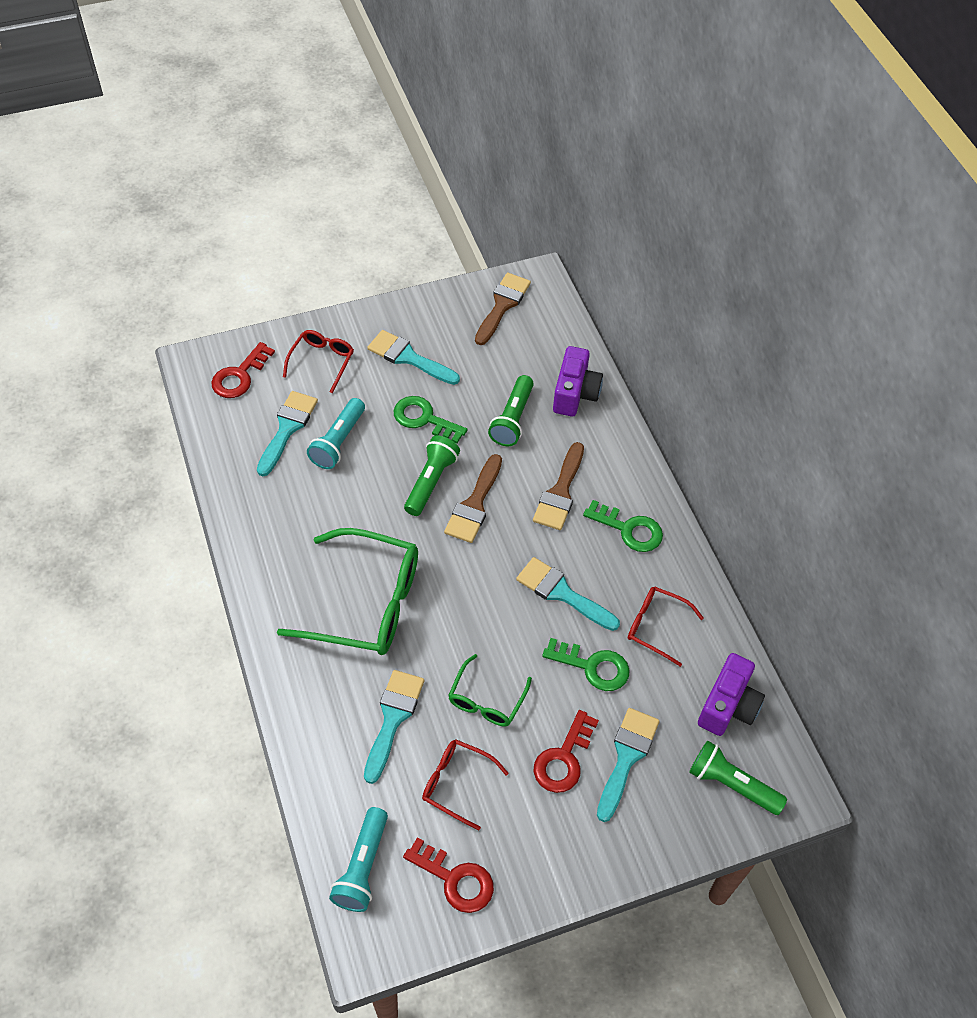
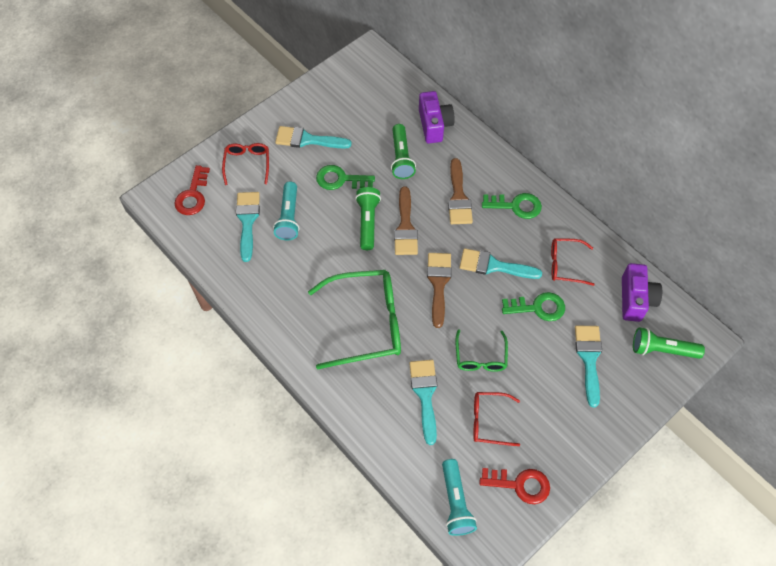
camera: 20 degrees left, 5 degrees up
brown brush [475,273,531,345] -> brown brush moved to [427,253,452,328]
red key [534,710,599,793] -> none

